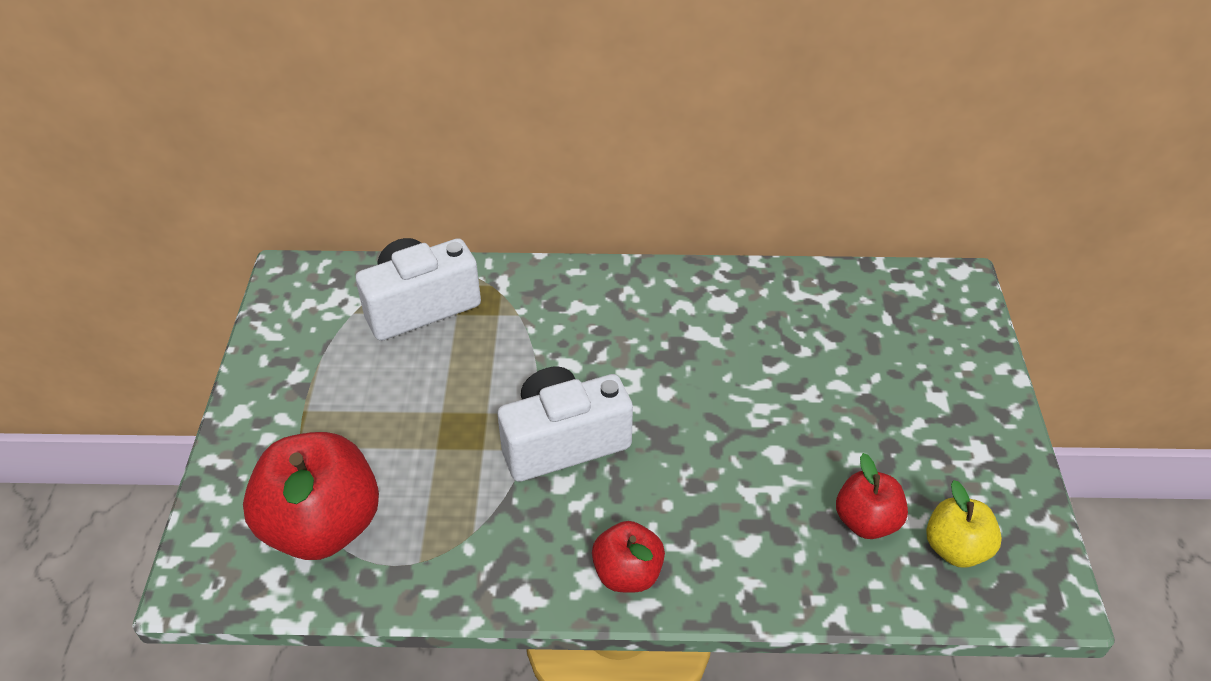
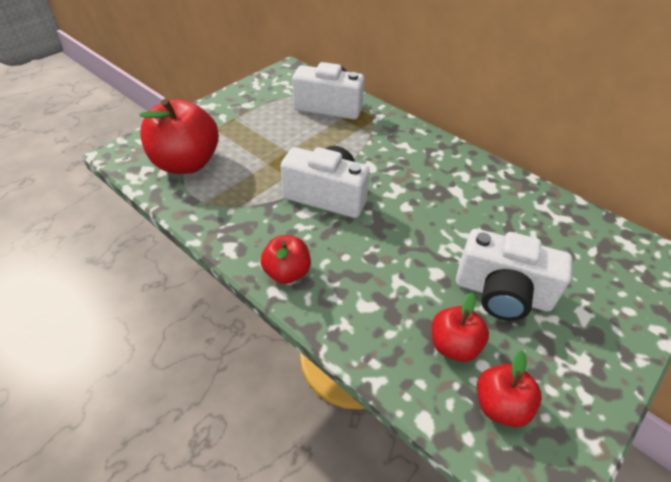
camera: 40 degrees right, 0 degrees up
yellow apple [926,480,1002,568] -> red apple [477,351,542,427]
none -> white camera [456,229,572,321]

